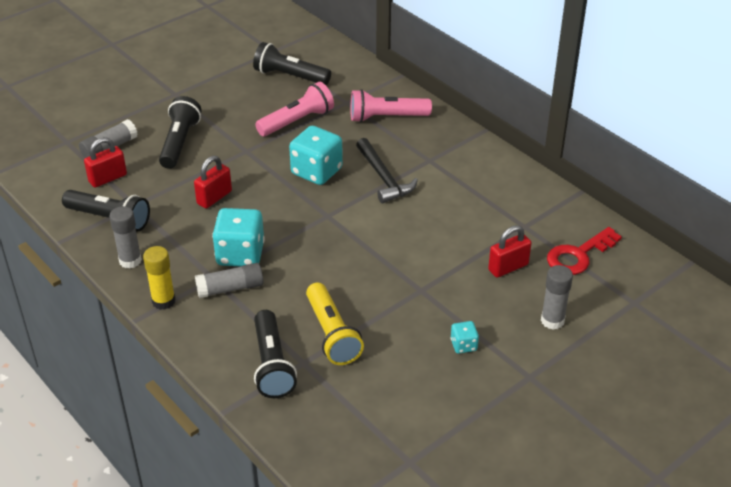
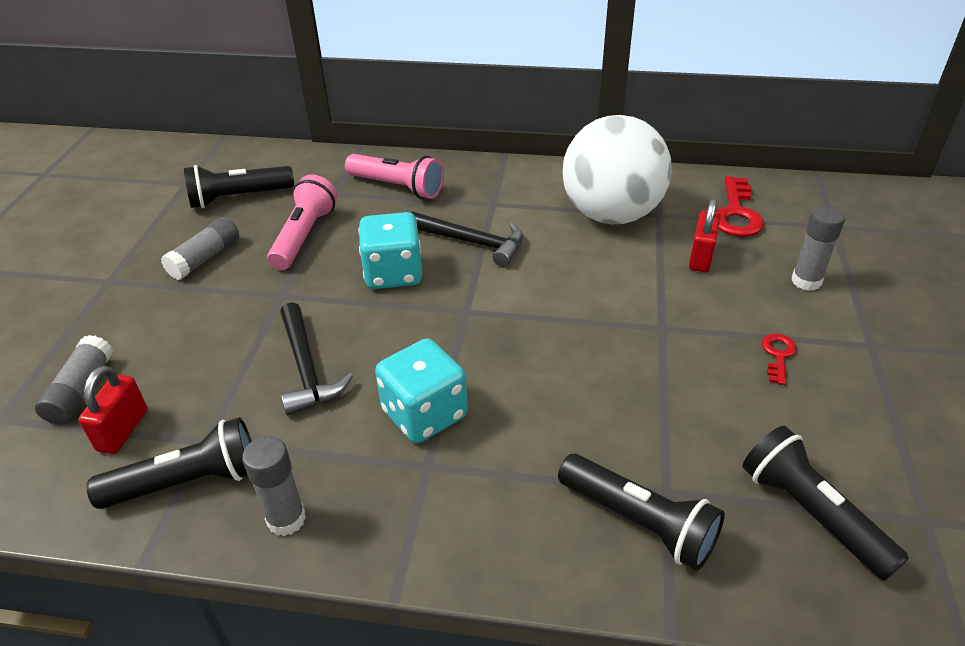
camera: 40 degrees left, 0 degrees up
yellow glue stick [143,246,175,310] -> none
black flashlight [159,96,201,169] -> black flashlight moved to [742,426,909,581]
red padlock [194,156,232,209] -> black hammer [280,302,353,416]
grey glue stick [195,263,264,298] -> grey glue stick moved to [161,217,239,280]
yellow flashlight [306,283,364,365] -> none
pink flashlight [350,89,432,123] -> pink flashlight turned 105 degrees counterclockwise [345,154,444,199]
turquoise dice [451,321,479,354] -> red key [762,334,797,385]
none -> white ball [562,115,672,224]

